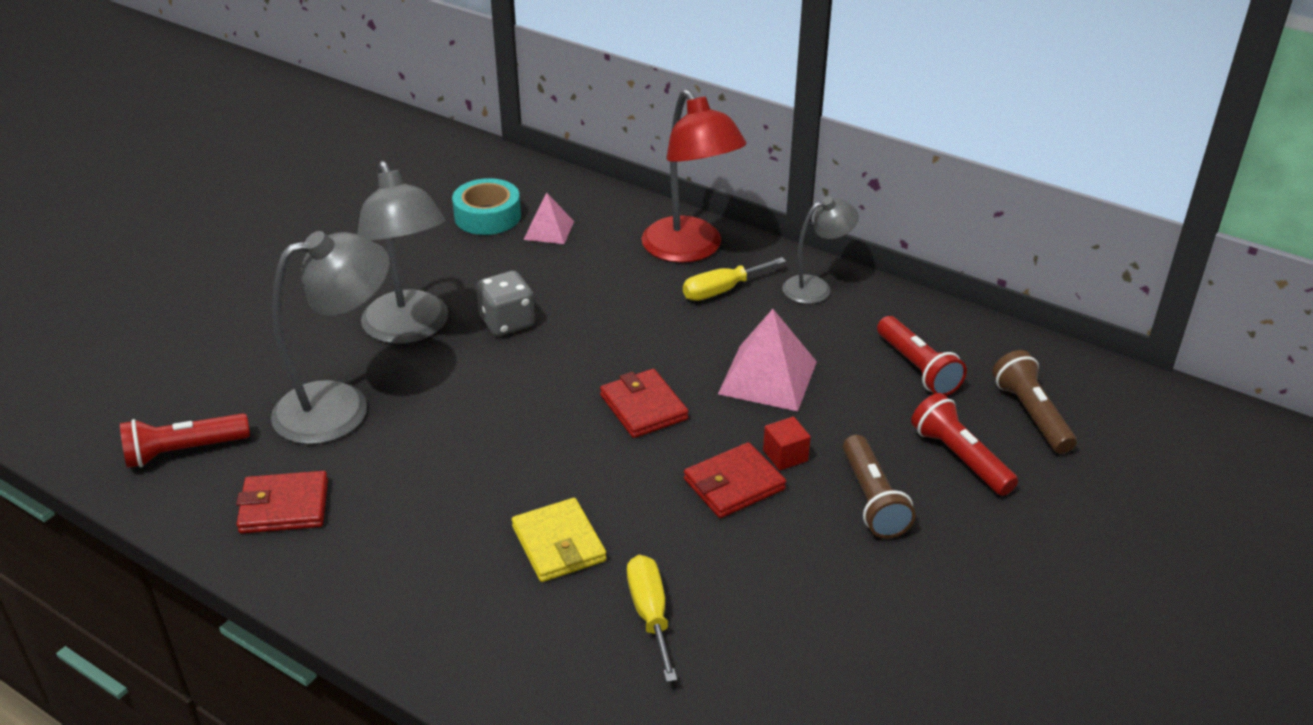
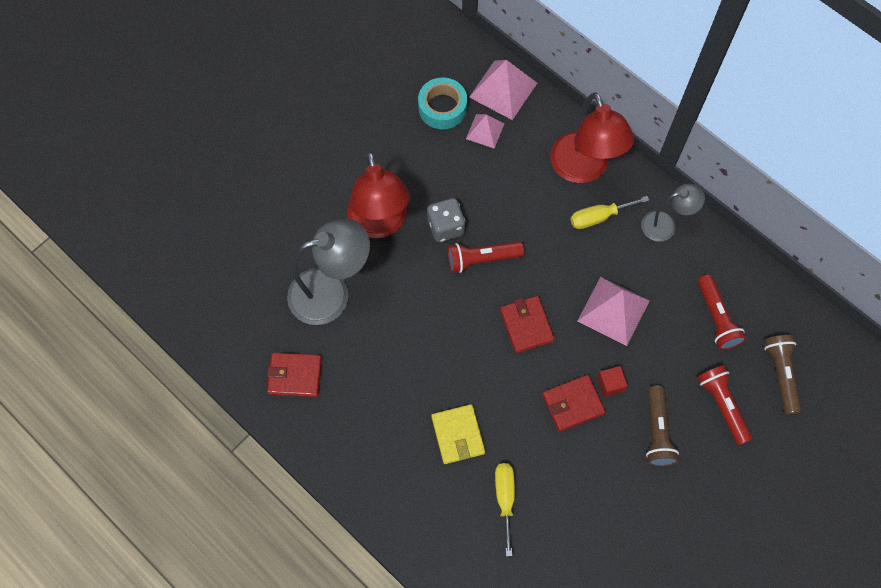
camera: 10 degrees right, 30 degrees up
red flashlight [120,413,250,468] -> red flashlight moved to [448,241,524,273]
grey lamp [357,161,448,344] -> red lamp [347,151,410,238]
none -> pink pyramid [469,60,537,120]

